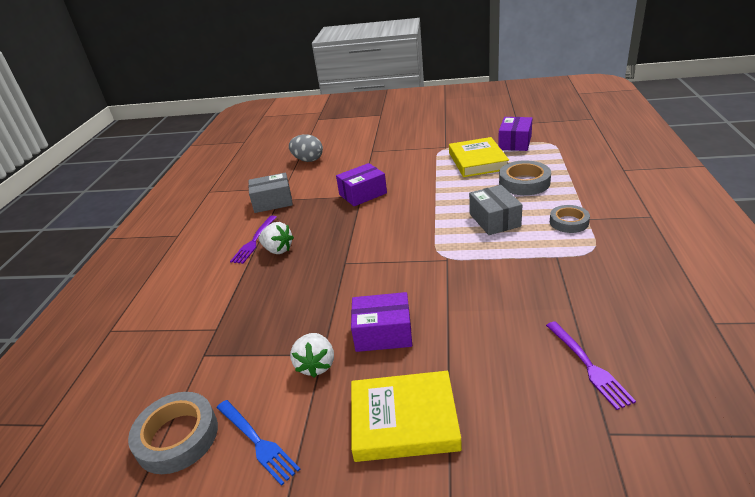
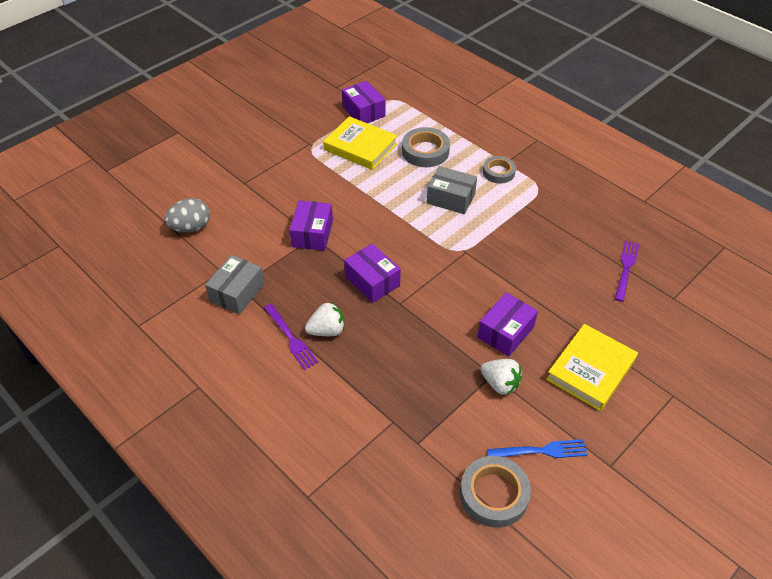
camera: 55 degrees left, 15 degrees up
purple fork [546,321,636,410] -> purple fork turned 90 degrees counterclockwise [615,240,639,302]
none -> purple box [344,244,401,303]

